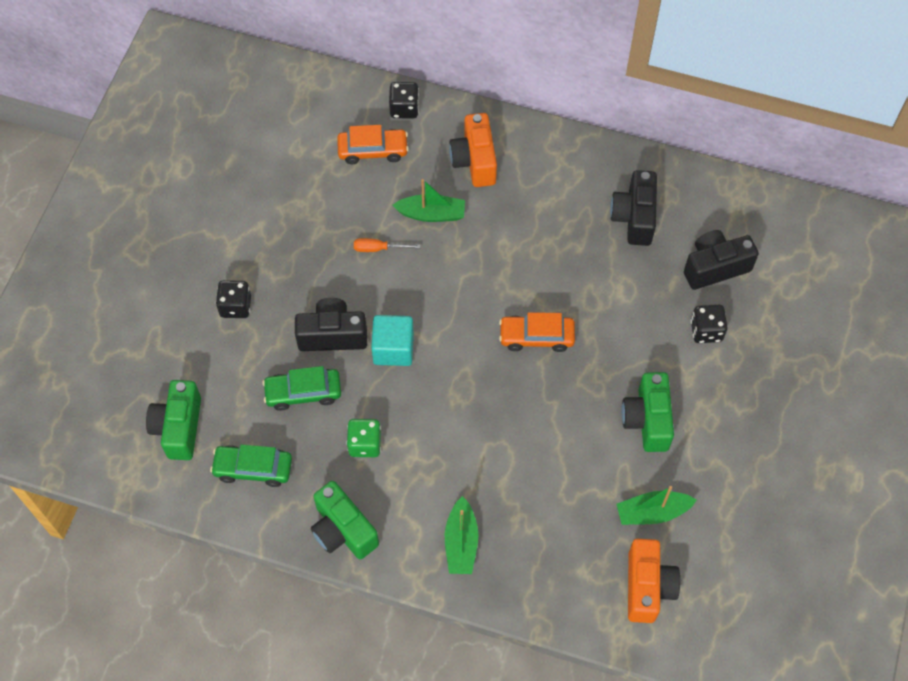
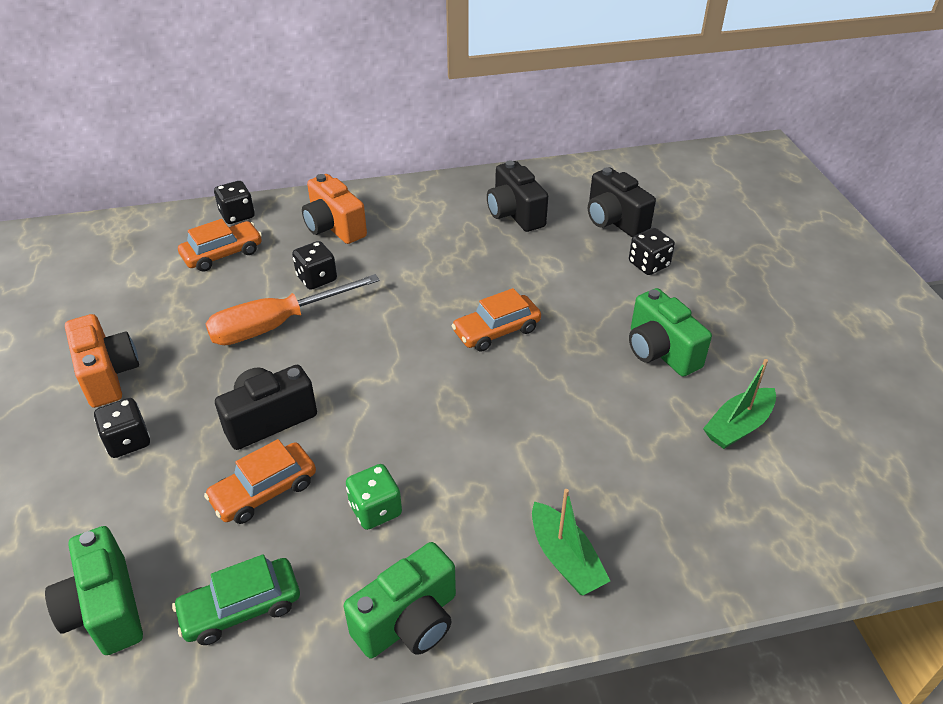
camera: 30 degrees left, 20 degrees down
green car [262,366,341,411] -> orange car [204,439,316,524]
green camera [311,481,379,559] -> green camera turned 60 degrees counterclockwise [344,542,456,659]
orange screwdriver [354,238,421,252] -> orange screwdriver [205,274,380,345], size x2.22
turquoise cube [371,315,414,366] -> none
green boat [392,179,465,222] -> black dice [292,241,337,290]
orange camera [628,539,681,623] -> orange camera moved to [65,314,139,408]
black camera [684,230,759,290] -> black camera turned 75 degrees counterclockwise [588,168,656,237]

